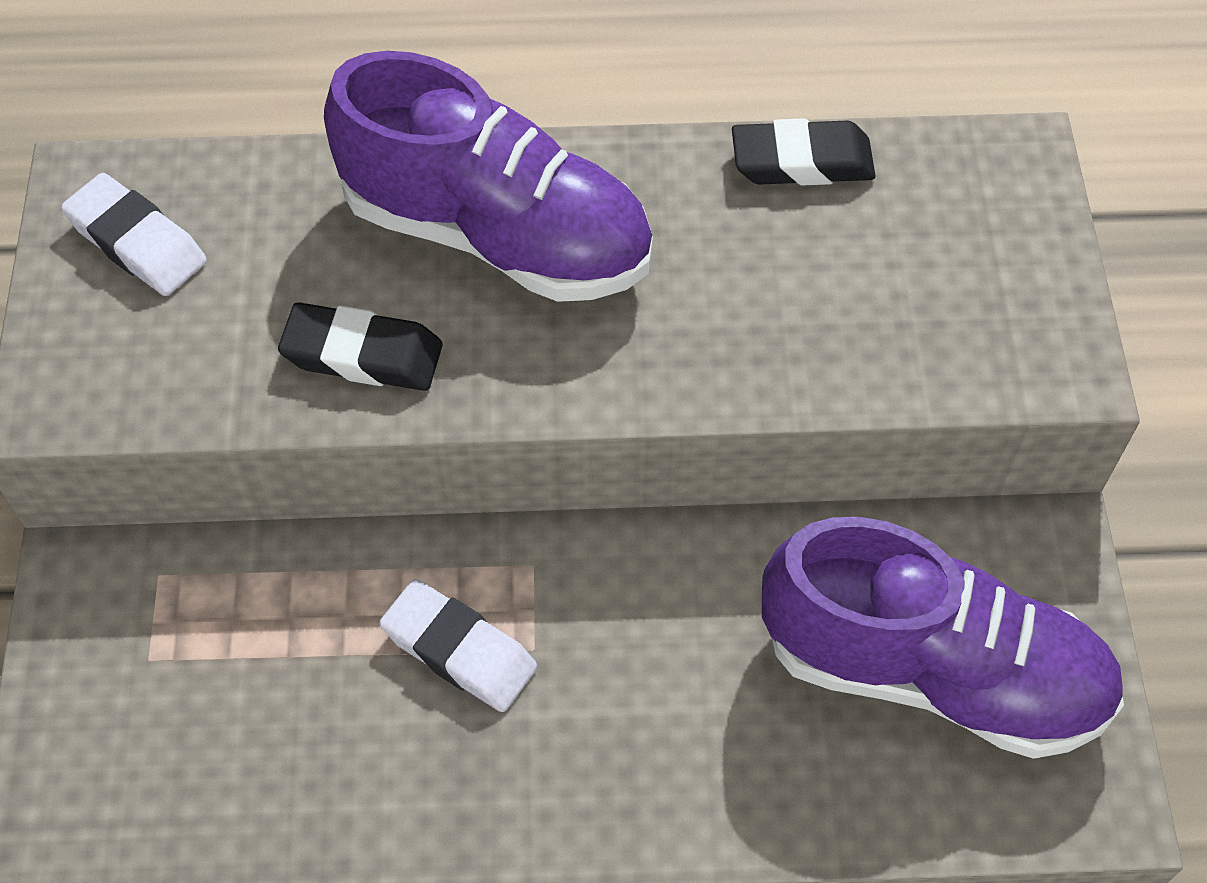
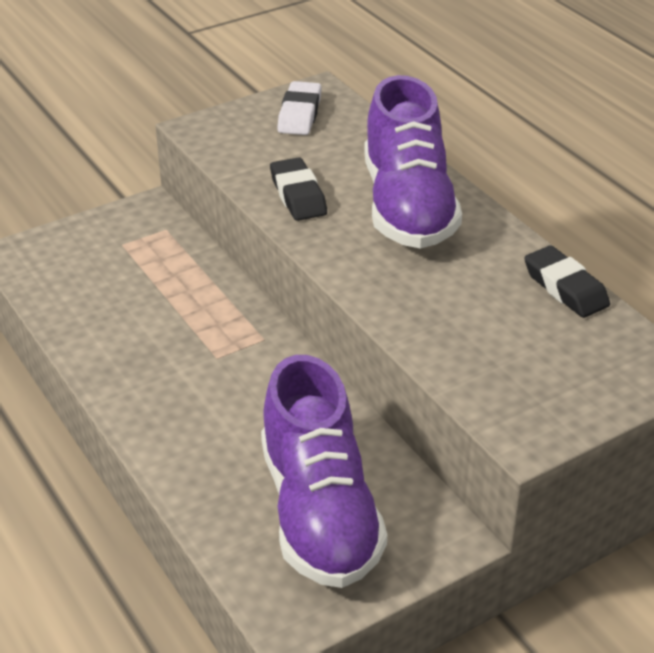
camera: 60 degrees right, 20 degrees down
white eraser [379,579,537,712] -> none

